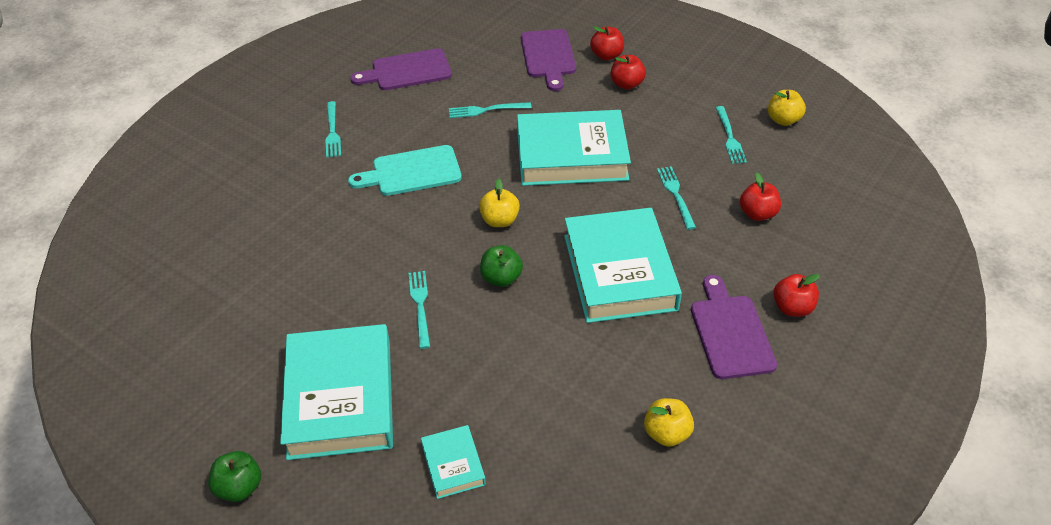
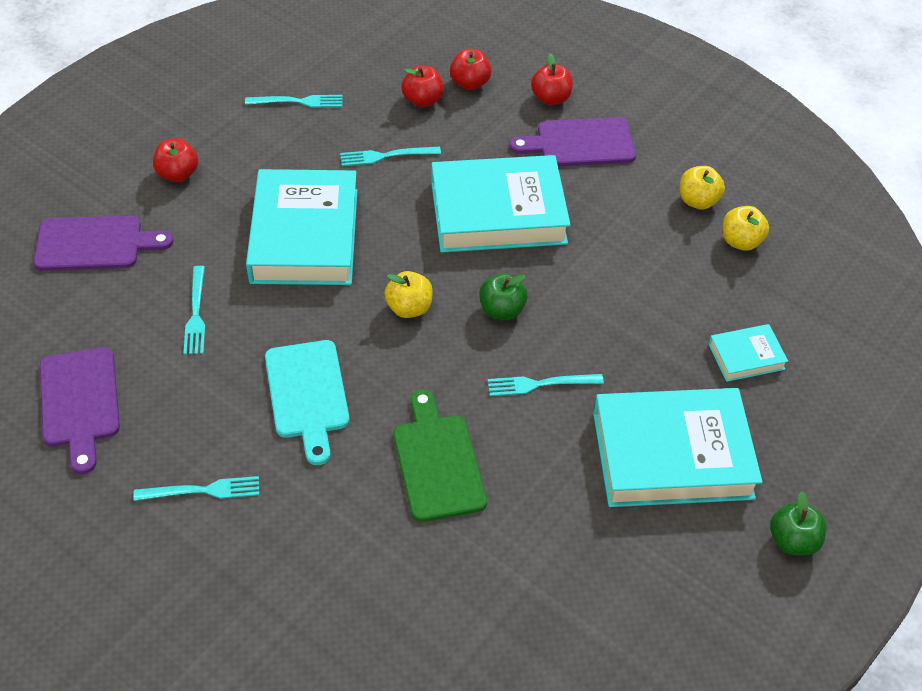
camera: 90 degrees left, 5 degrees up
red apple [590,26,624,60] -> red apple moved to [450,49,492,90]
yellow apple [768,90,806,126] -> yellow apple moved to [723,206,769,251]
none -> green cutting board [394,390,487,522]

